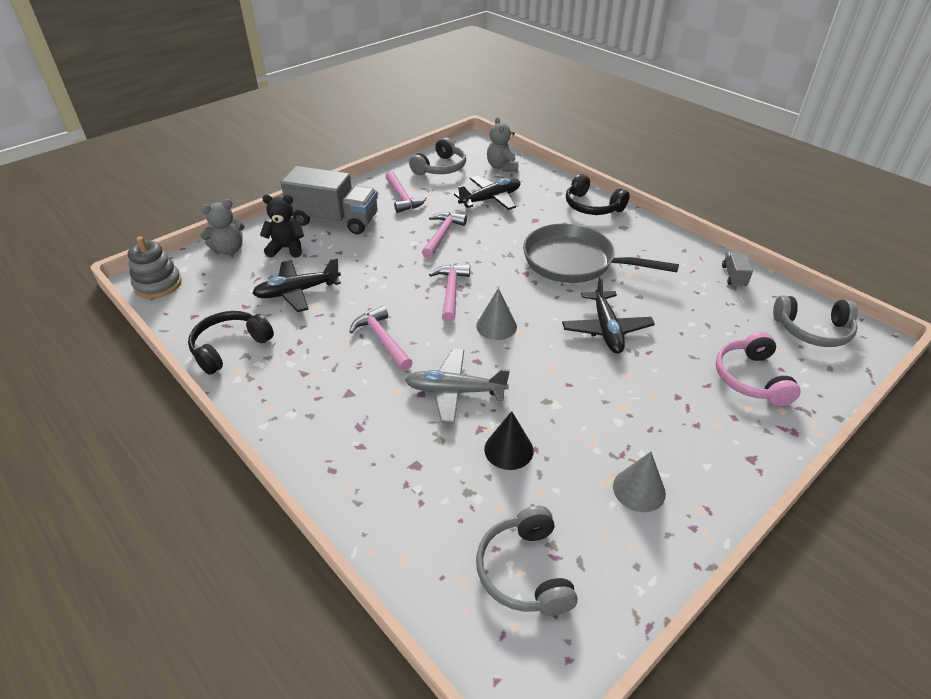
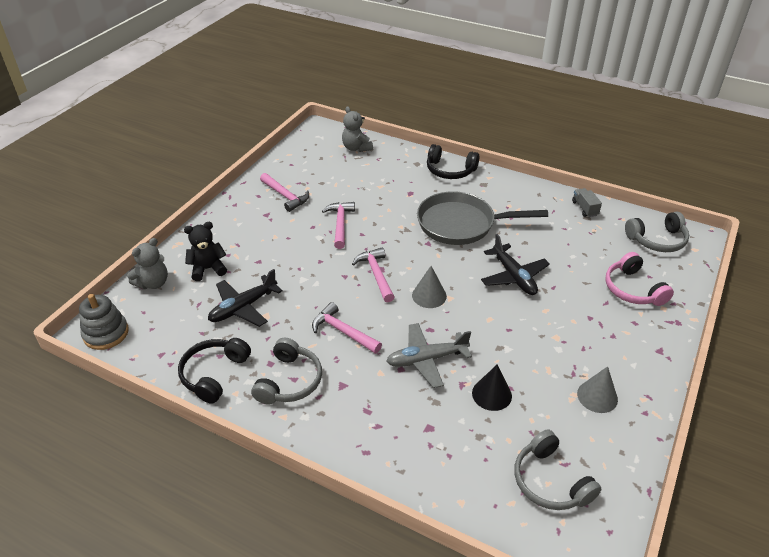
camera: 20 degrees left, 0 degrees up
grey truck [281,166,378,234] -> none
grey headphones [409,138,466,175] -> grey headphones moved to [251,338,322,405]
black plane [454,176,521,210] -> none

